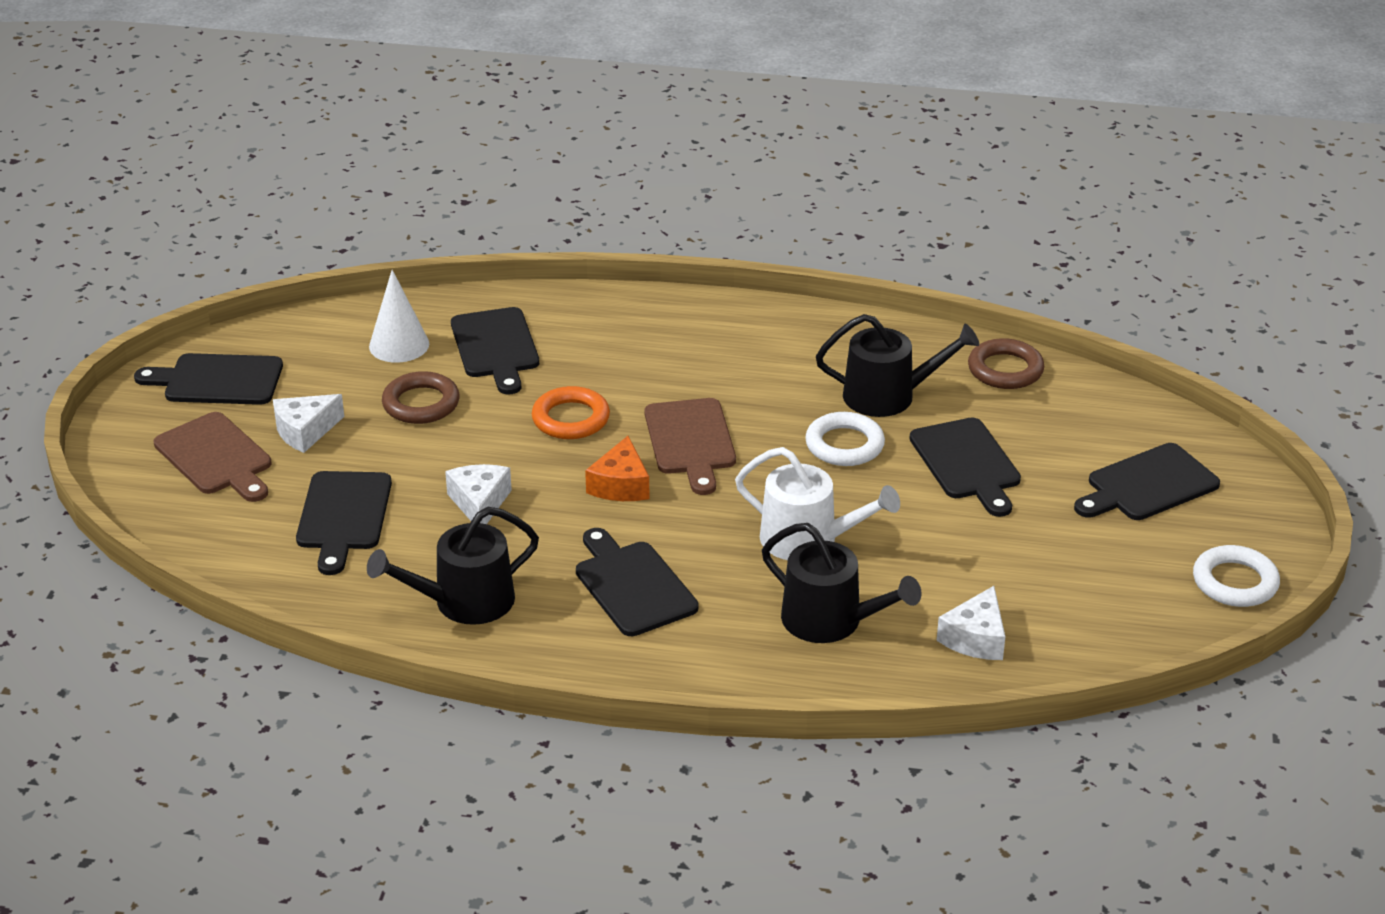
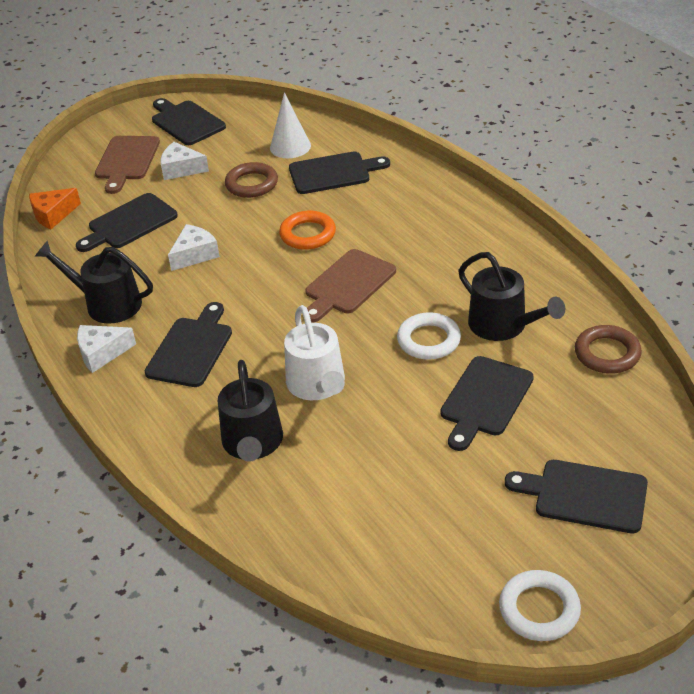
camera: 50 degrees right, 5 degrees up
black cutting board [451,307,539,394] -> black cutting board turned 135 degrees counterclockwise [289,152,390,194]
orange cheese [585,436,650,501] -> orange cheese moved to [29,188,81,229]
white cheese [937,586,1005,660] -> white cheese moved to [77,325,136,373]

